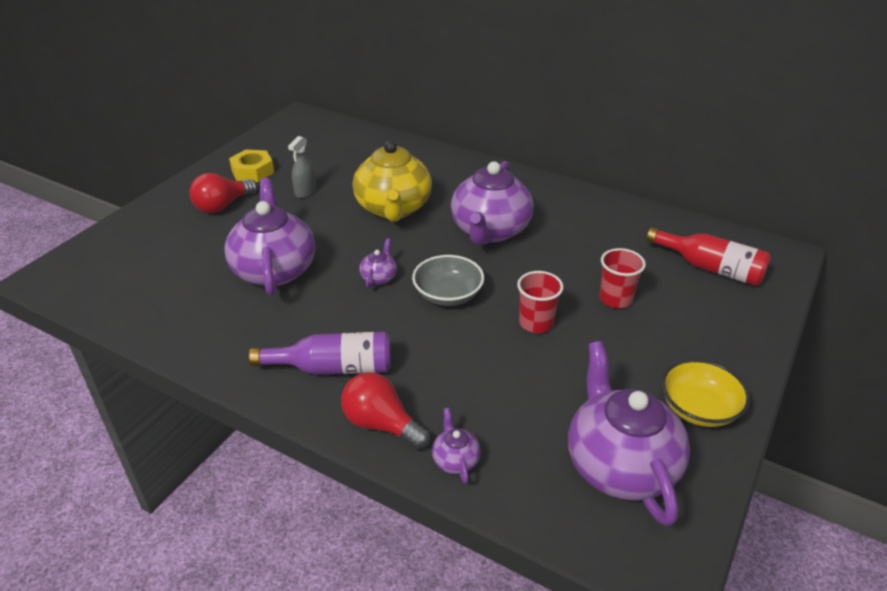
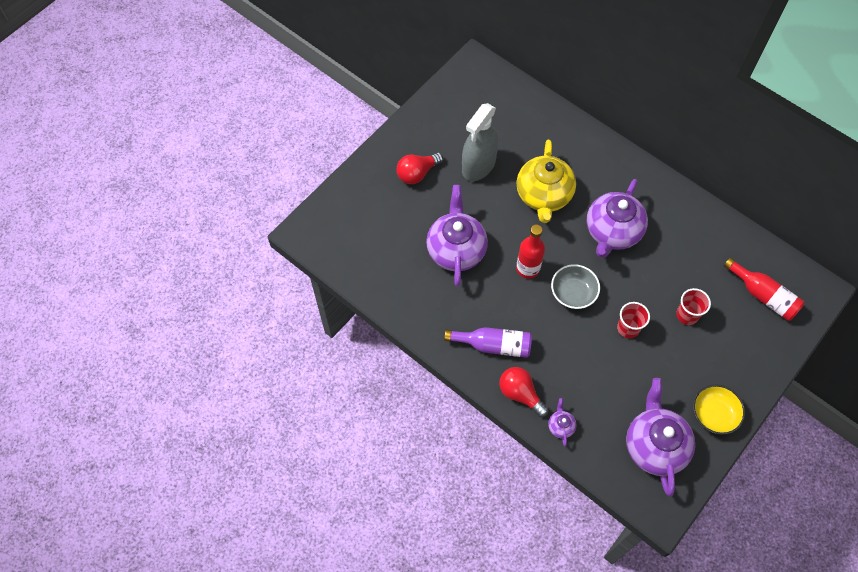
camera: 10 degrees right, 25 degrees up
yellow nut [229,149,274,182] -> none
grey spray bottle [288,136,316,198] -> grey spray bottle [462,103,498,181], size x2.05
purple teapot [359,238,397,288] -> red bottle [516,224,545,279]

